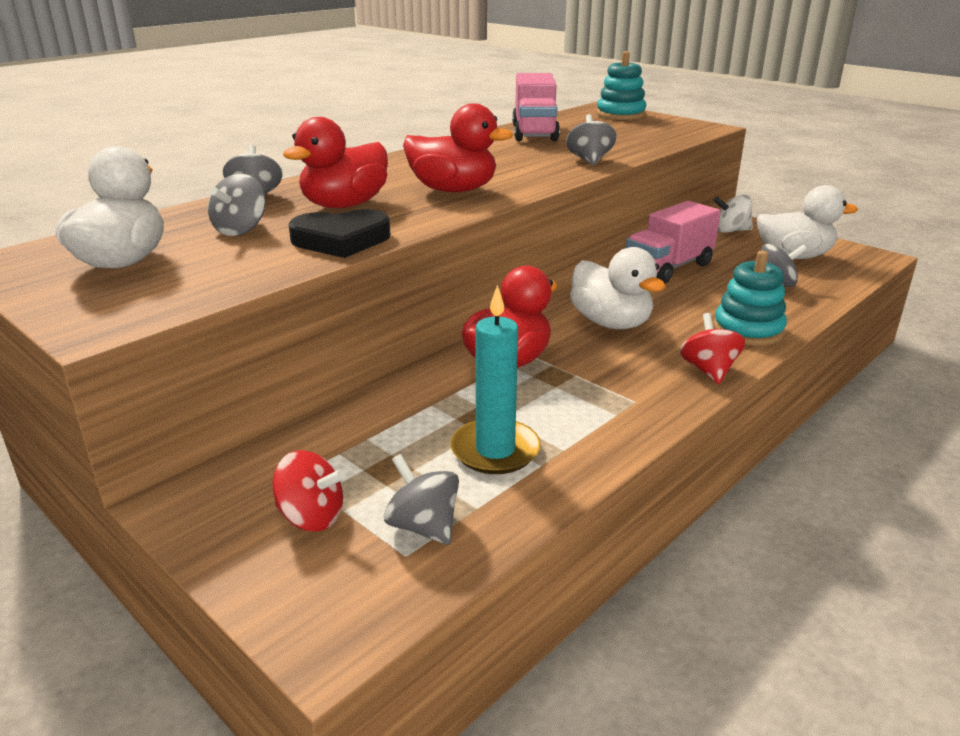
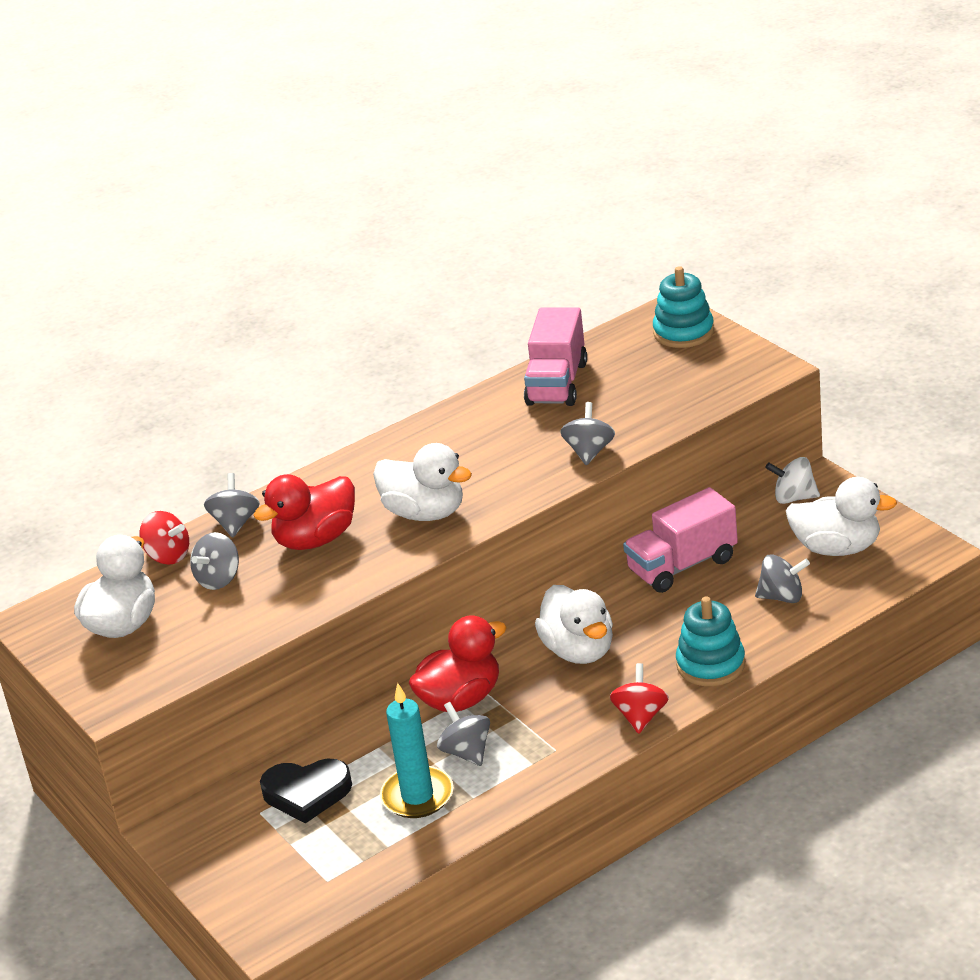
camera: 15 degrees right, 5 degrees up
red spinning top [273,450,346,532] -> red spinning top moved to [139,511,189,564]
black heart [288,209,391,258] -> black heart moved to [260,759,352,823]
grey spinning top [384,454,459,545] -> grey spinning top moved to [437,702,490,766]
red duck [403,103,513,192] -> white duck [373,443,472,521]

